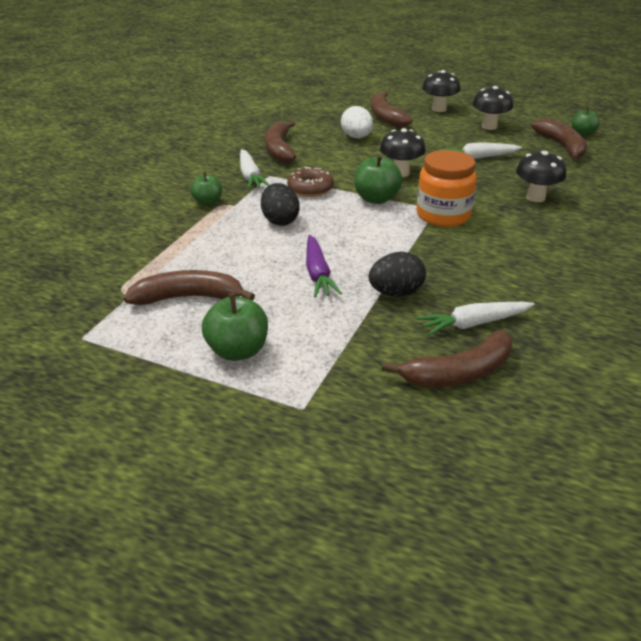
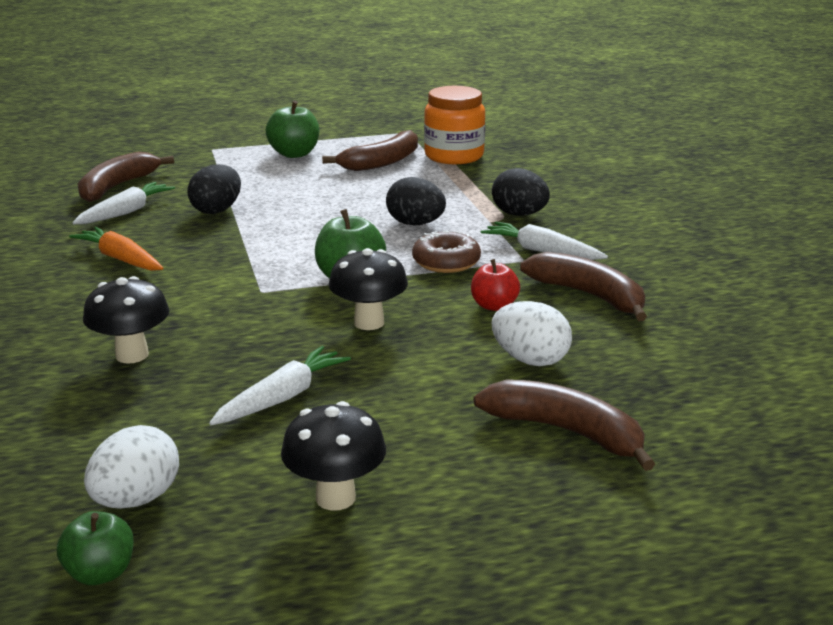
camera: 140 degrees right, 10 degrees down
green apple [190,172,222,206] -> black egg [492,168,550,216]
purple carrot [306,235,342,297] -> none
orange jar [417,150,477,227] -> orange jar moved to [424,86,485,164]
black mushroom [422,70,461,112] -> none
brown banana [531,118,587,161] -> white egg [84,425,179,509]
none -> orange carrot [69,227,163,271]
none -> red apple [471,259,520,311]

